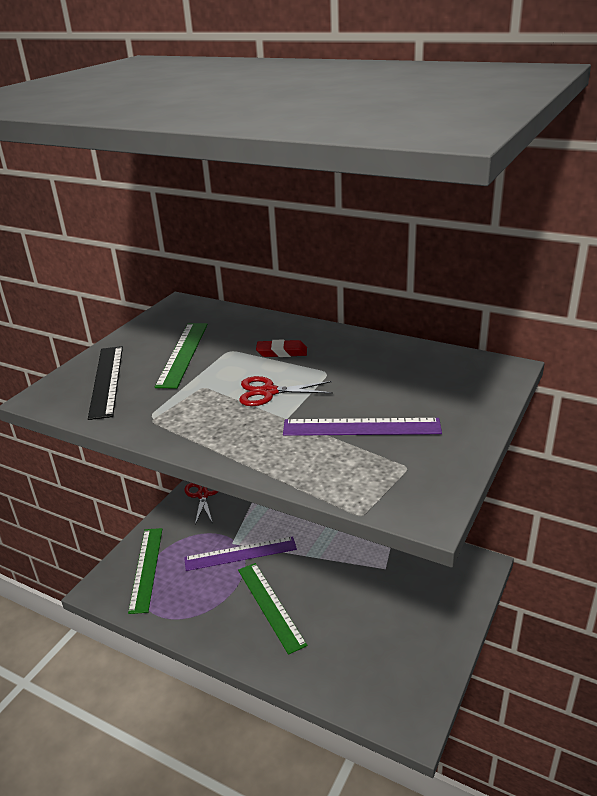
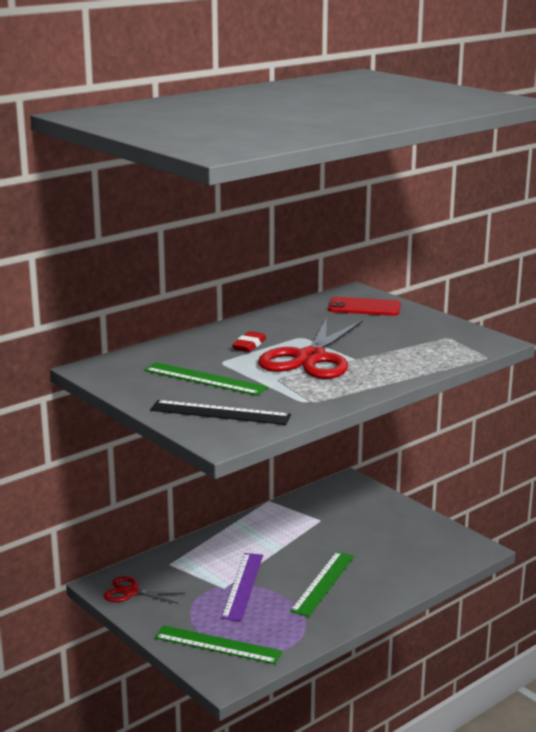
camera: 70 degrees left, 10 degrees down
green ruler [238,563,308,655] -> green ruler turned 60 degrees counterclockwise [290,552,354,617]
red scissors [239,376,333,406] -> red scissors [258,318,363,379], size x1.94
purple ruler [283,418,442,436] -> none
none -> red phone [328,297,401,316]

